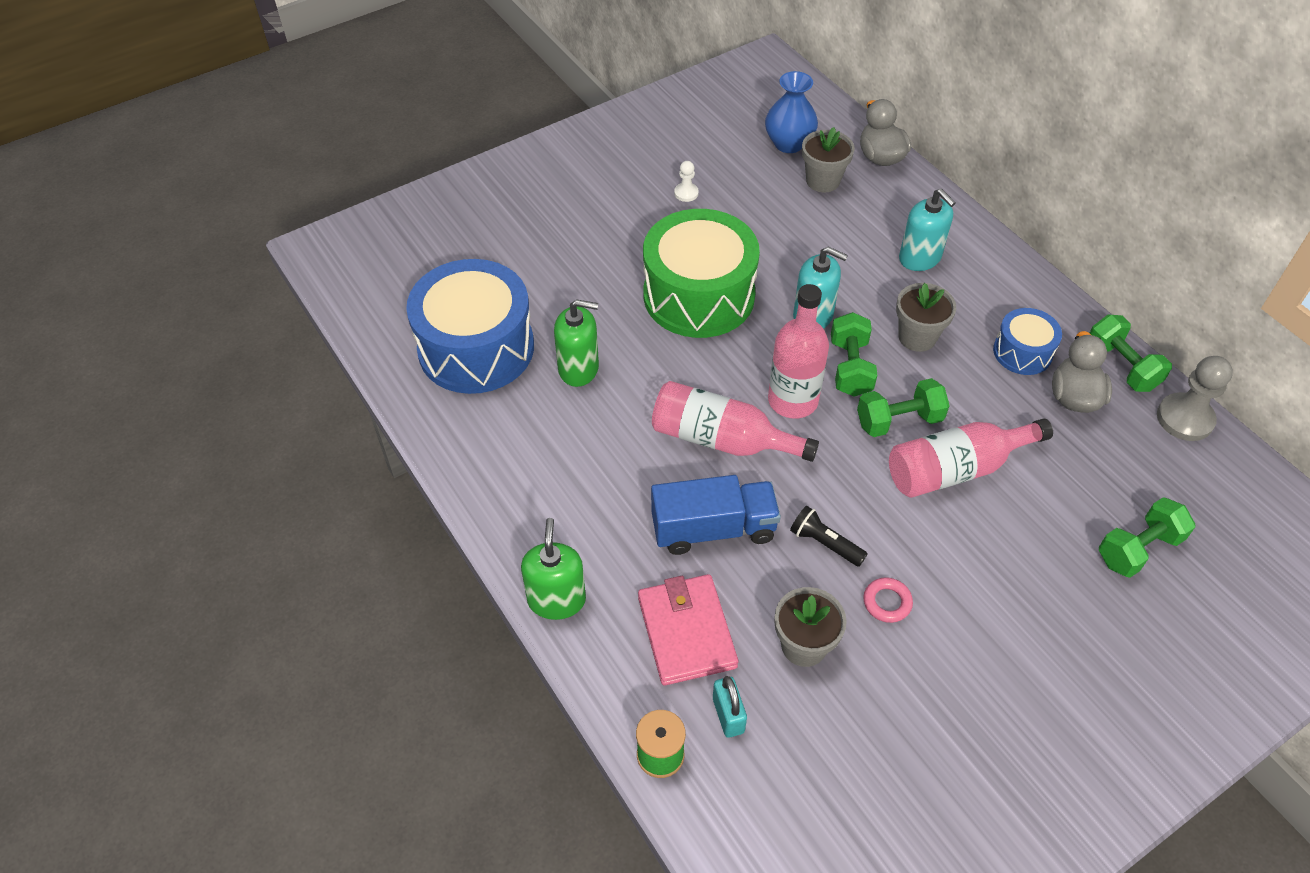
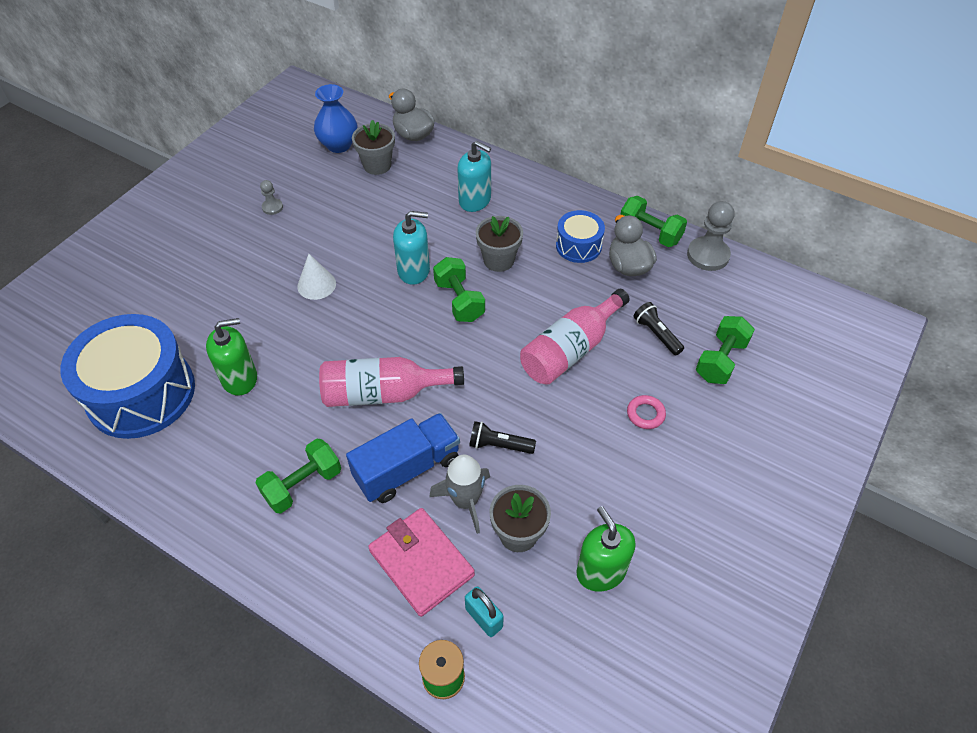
camera: 25 degrees left, 0 degrees up
green soap dispenser [521,518,586,620] -> green soap dispenser moved to [576,506,636,592]
green drum [643,209,760,338] -> white cone [297,254,336,300]
white pawn [674,161,699,202] -> grey pawn [260,180,283,215]
pink bottle [768,284,829,419] -> none
green dumbbell [857,378,950,437] -> green dumbbell moved to [256,439,341,513]
pink ring [863,577,913,623] -> pink ring moved to [627,395,666,429]
none -> grey rocket [429,455,490,534]
none -> black flashlight [633,302,684,356]

